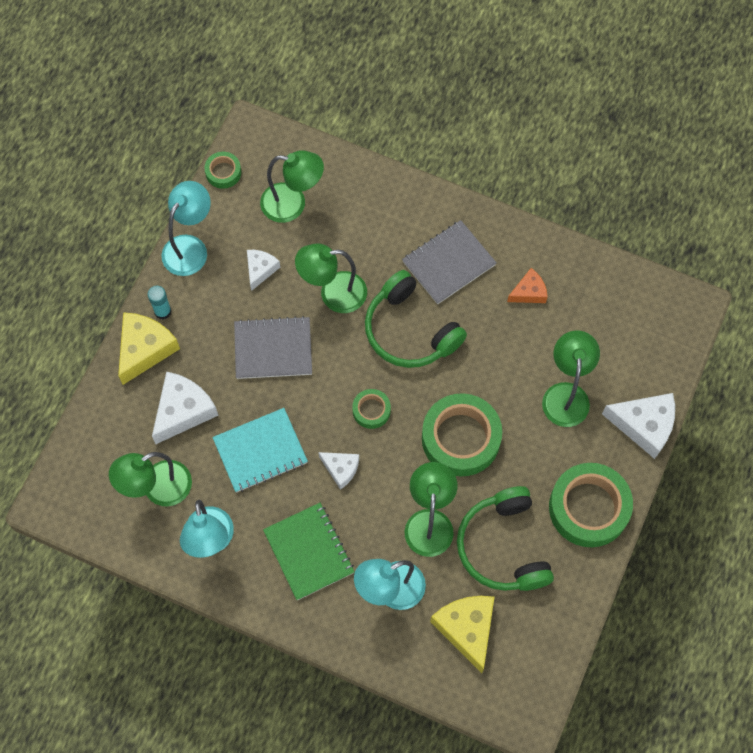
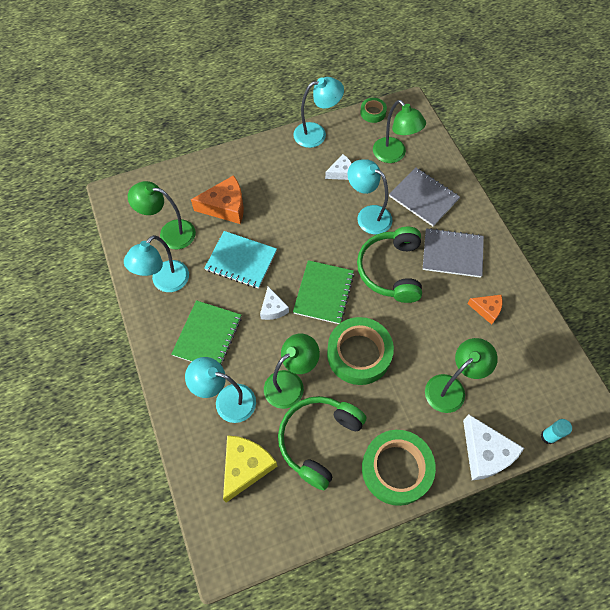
camera: 45 degrees right, 5 degrees down
yellow cheese [118,312,180,385] -> none
turquoise glue stick [147,286,172,319] -> turquoise glue stick moved to [541,419,572,444]
white cheese [152,371,218,444] -> orange cheese [191,175,244,224]
grey notebook [234,316,312,379] -> grey notebook moved to [389,167,460,226]
green lamp [295,244,367,313] -> turquoise lamp [348,159,392,234]
green tape [352,389,391,429] -> green notebook [293,260,354,324]

